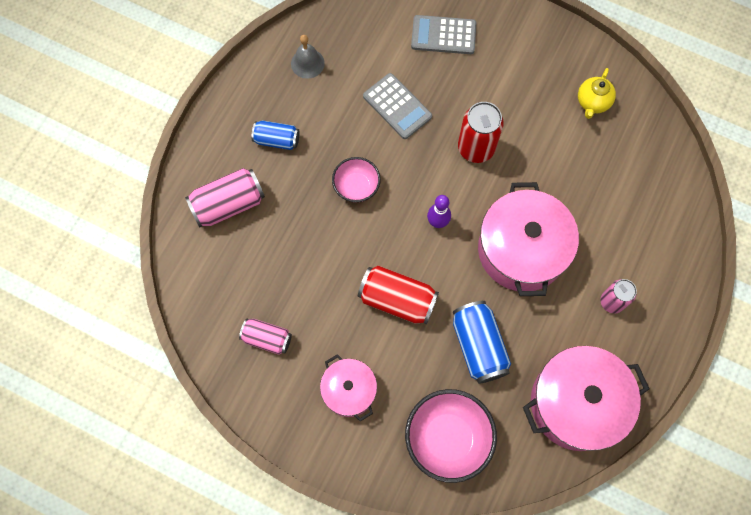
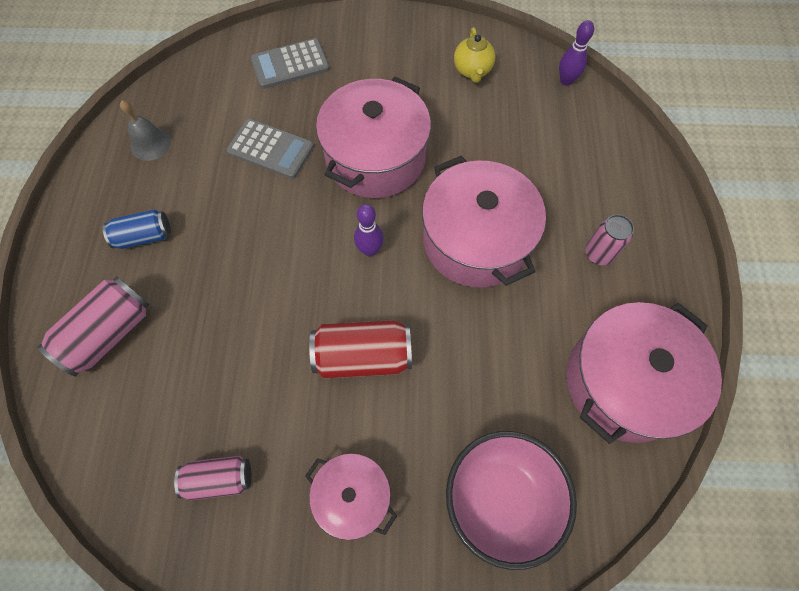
camera: 25 degrees left, 5 degrees down
pink bowl [332,157,381,202] -> none
blue can [453,301,511,384] -> none
red can [458,102,504,163] -> pink pot [316,77,431,198]
none -> purple bowling pin [559,20,594,86]

